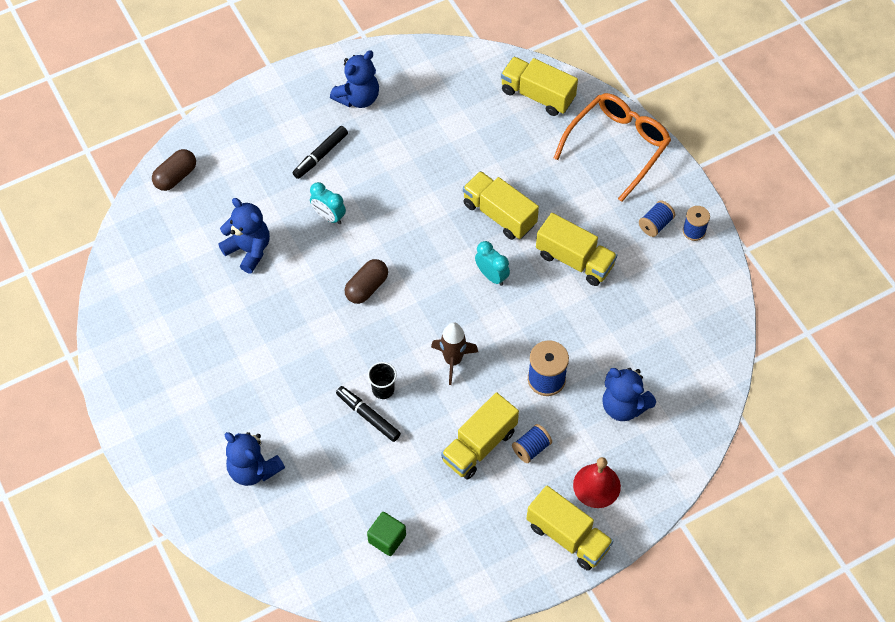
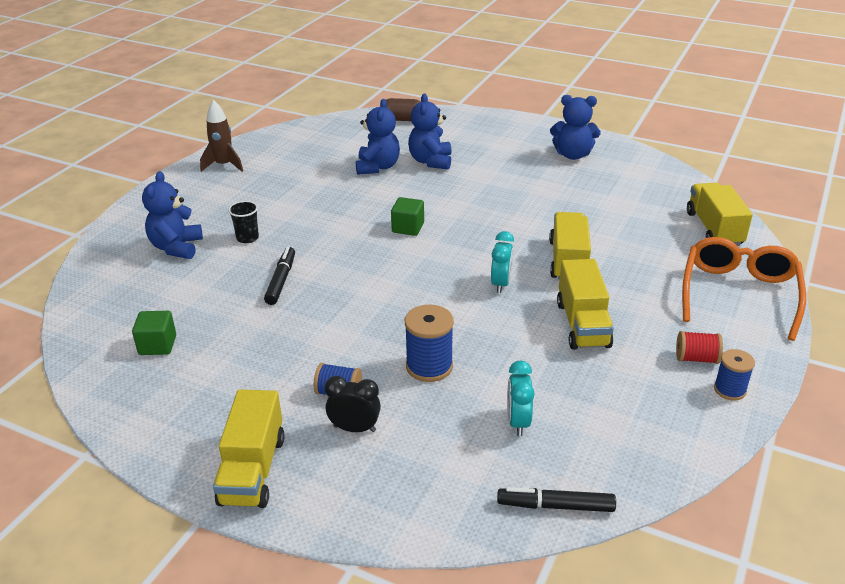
camera: 55 degrees right, 25 degrees down
black marker [293,126,348,179] -> black marker moved to [497,487,616,512]
turquoise clock [310,182,346,224] -> turquoise clock moved to [507,360,535,436]
brown capsule [345,259,388,304] -> green cube [391,197,424,236]
black cup [368,362,397,399] -> black cup moved to [228,201,259,243]
brown rocket [431,322,478,385] -> brown rocket moved to [200,100,243,172]
yellow truck [441,392,519,480] -> none
orange glasses [554,93,671,202] -> orange glasses turned 75 degrees counterclockwise [682,237,806,341]
red bell [573,457,621,508] -> none
blue teddy bear [602,368,656,421] -> blue teddy bear moved to [408,93,452,170]
blue spool [639,200,675,237] -> red spool [676,331,723,364]
none -> black clock [325,376,381,432]

